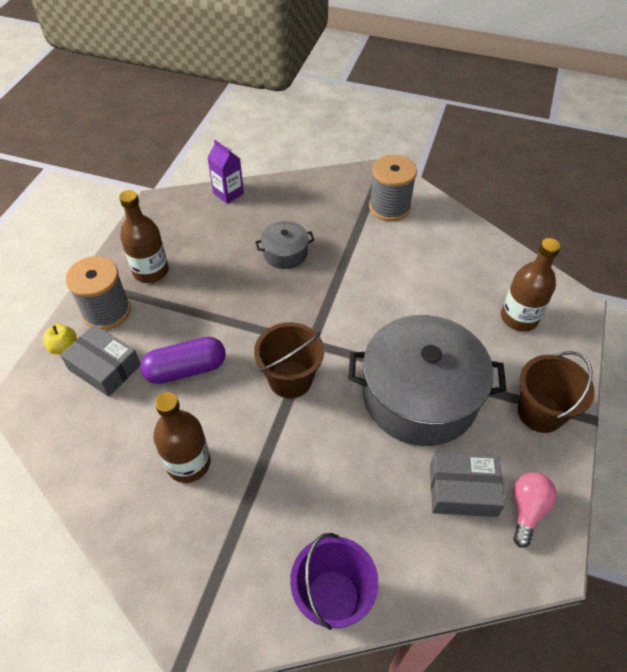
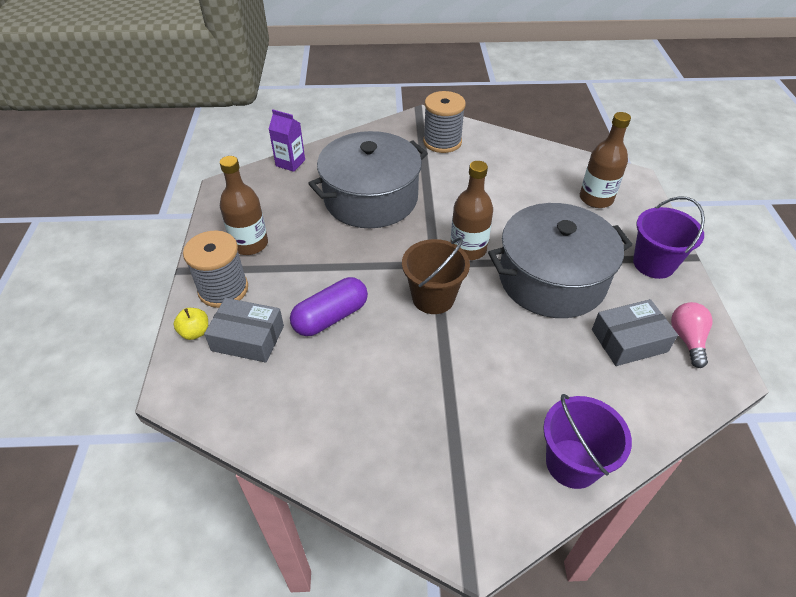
camera: 20 degrees left, 5 degrees down
brown bottle [153,392,211,483] -> brown bottle moved to [451,161,493,260]
grey pot [255,221,314,269] -> grey pot [308,131,428,228], size x2.18
brown bucket [518,351,595,433] -> purple bucket [633,196,705,279]

